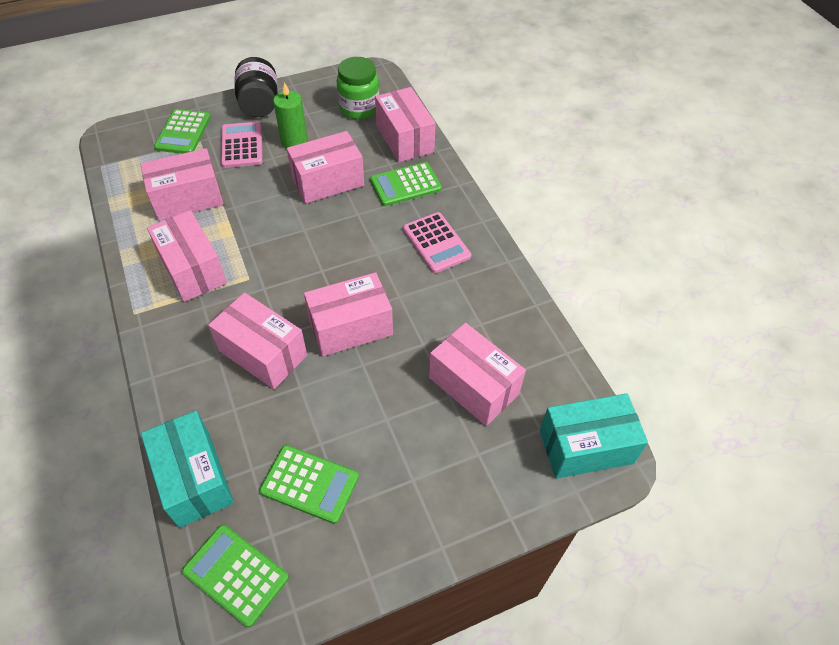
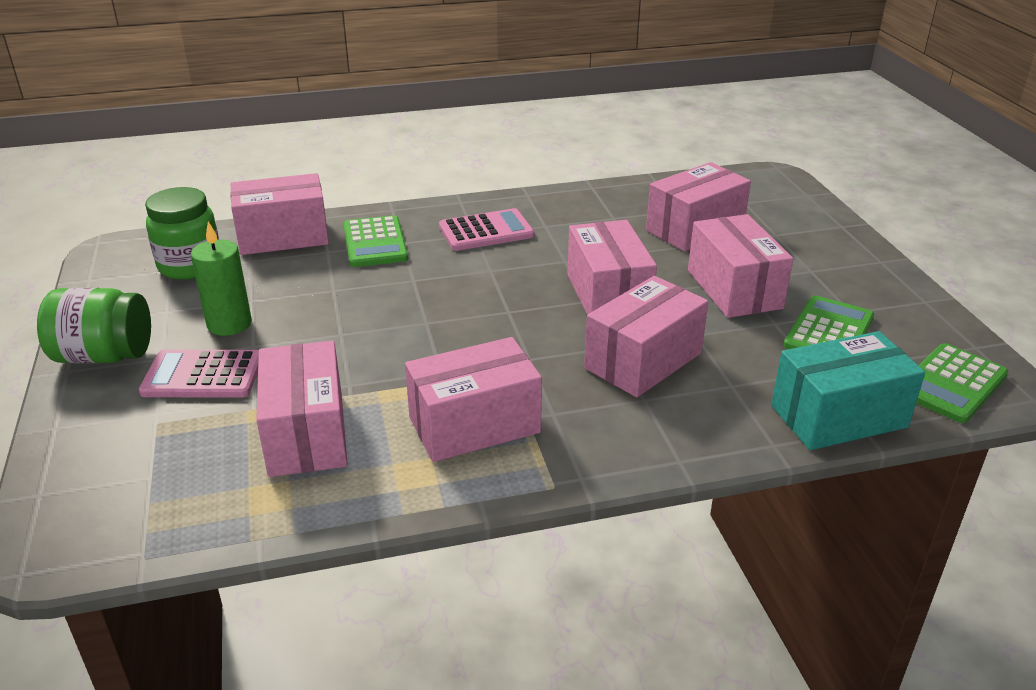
camera: 80 degrees left, 20 degrees down
green calculator [154,109,211,154] -> none
black jar [235,57,278,117] -> green jar [37,288,151,363]
pink box [287,131,364,204] -> pink box moved to [688,214,793,318]
turquoise box [540,393,648,479] -> none

